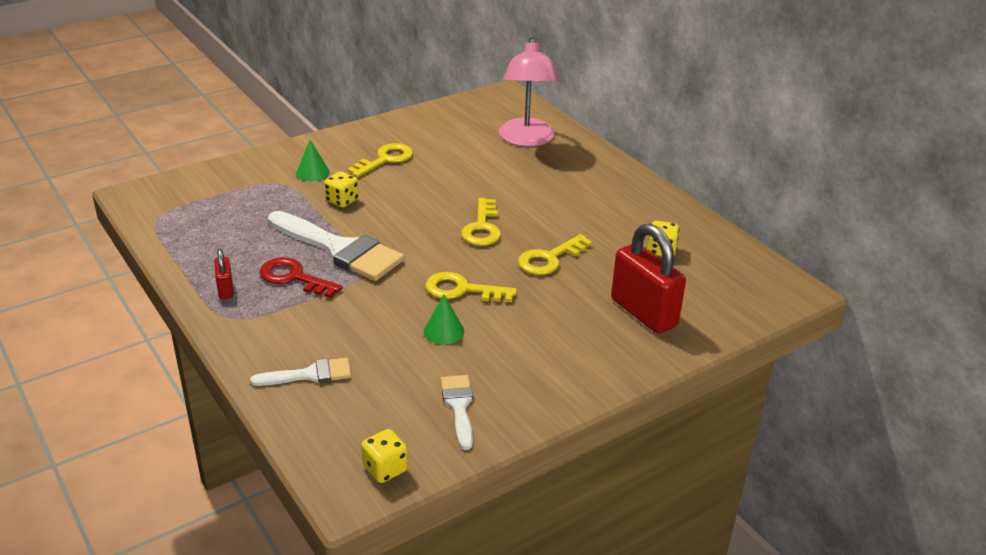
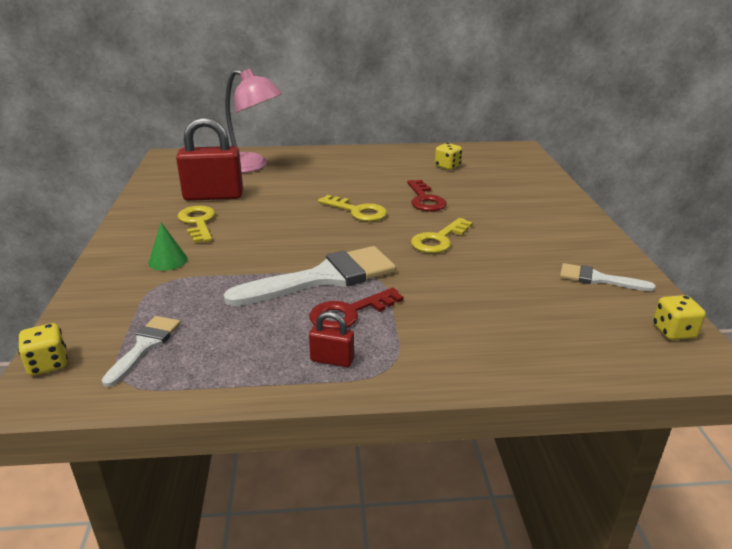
camera: 60 degrees left, 5 degrees down
white brush [250,358,351,386] -> white brush moved to [102,316,181,387]
yellow dice [324,171,359,207] -> yellow dice moved to [18,323,68,376]
green cone [424,295,464,344] -> none
yellow key [518,234,592,275] -> red key [407,180,447,212]
red padlock [611,224,686,334] -> red padlock moved to [176,117,243,201]

